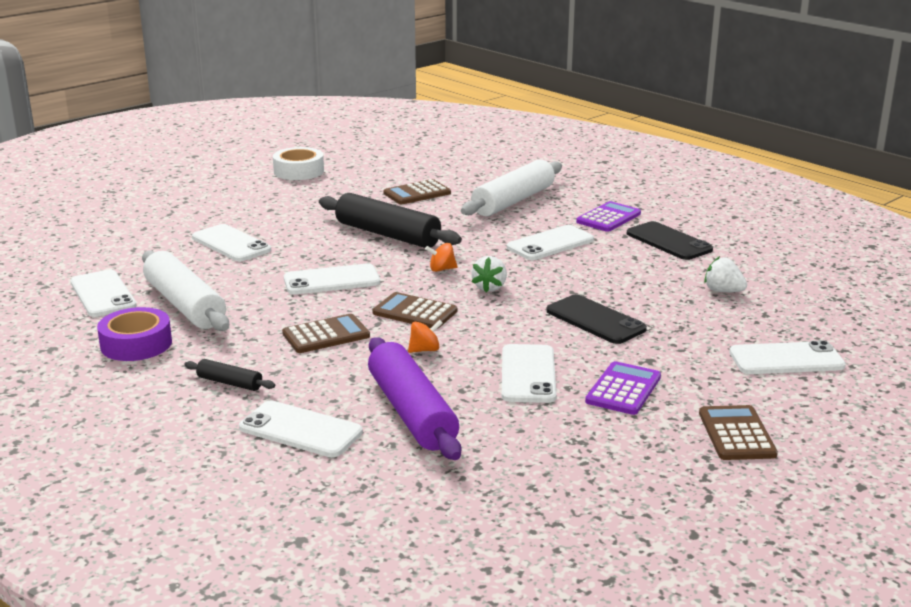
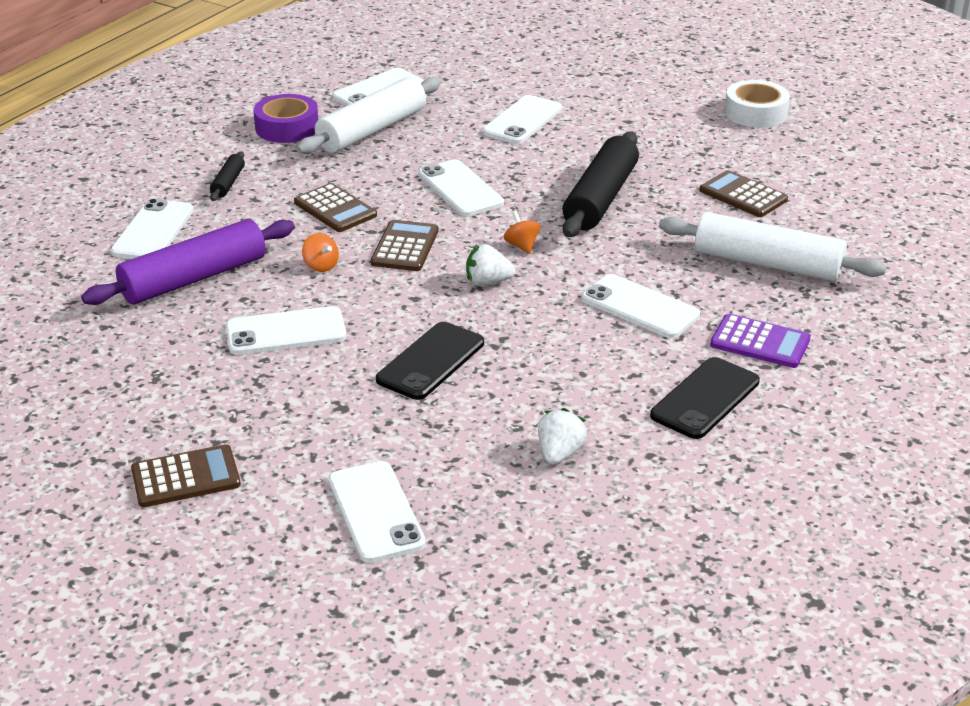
camera: 75 degrees right, 10 degrees up
purple calculator [585,361,661,415] -> none

